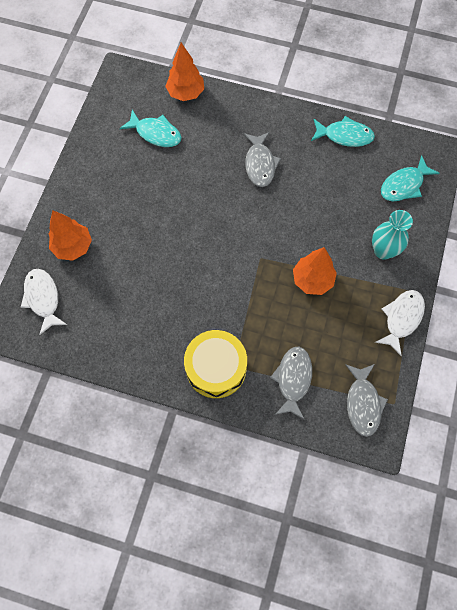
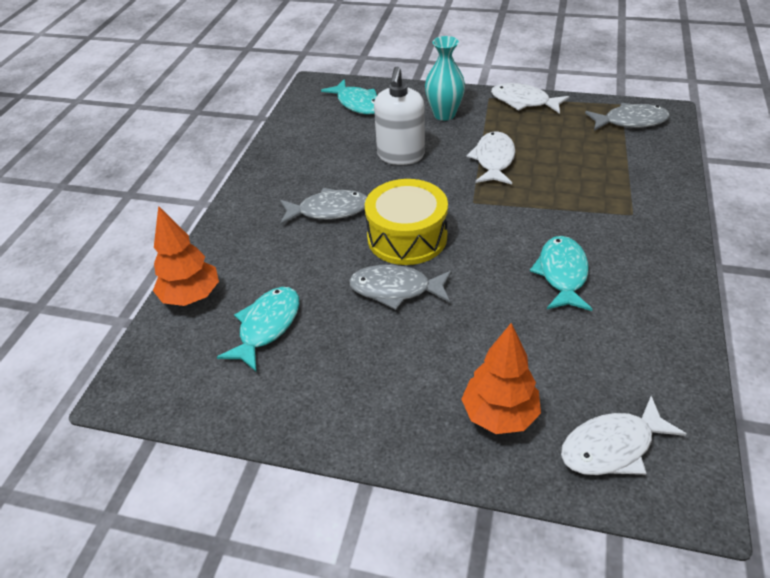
camera: 90 degrees left, 25 degrees down
yellow drum [184,330,247,398] -> yellow drum moved to [365,179,448,265]
grey fish [270,347,312,420] -> grey fish moved to [349,265,452,310]
orange tree [293,247,337,295] -> white fish [467,131,515,184]
turquoise fish [311,116,375,147] -> turquoise fish moved to [530,236,592,311]
none -> white soap dispenser [374,67,425,165]

